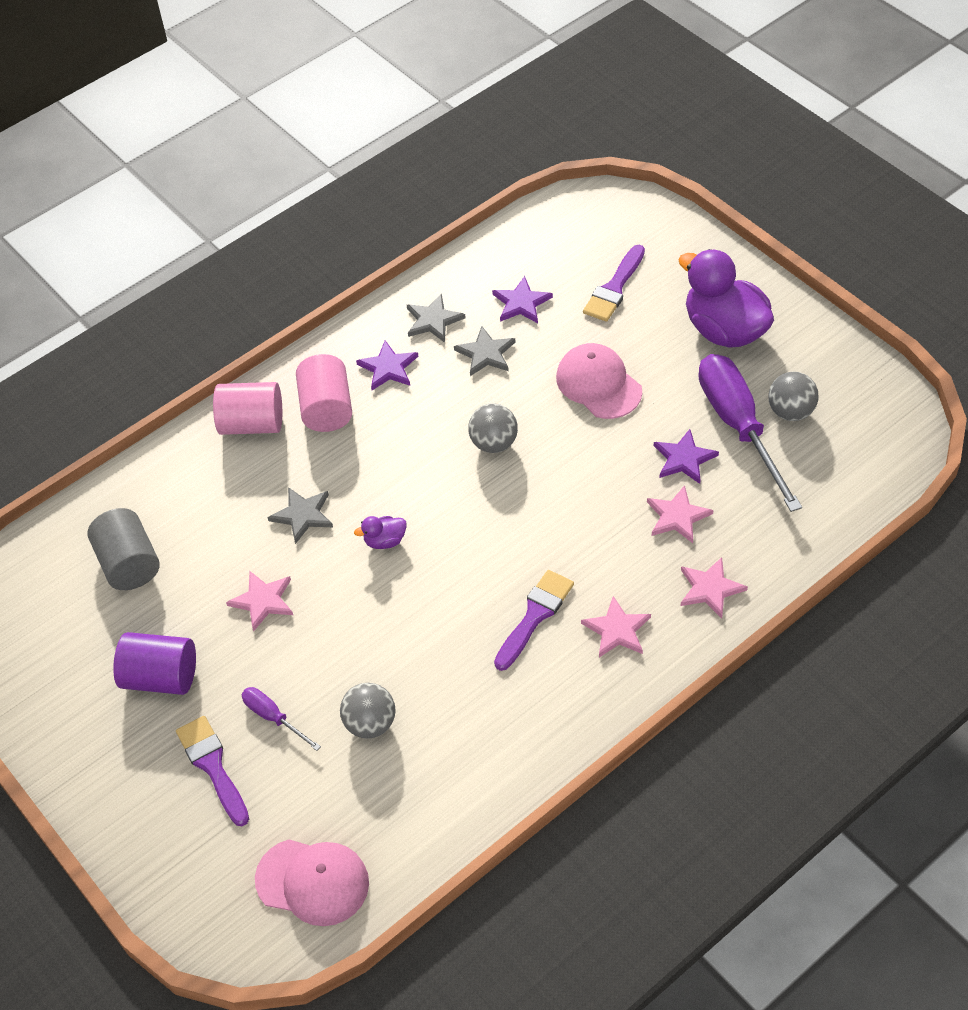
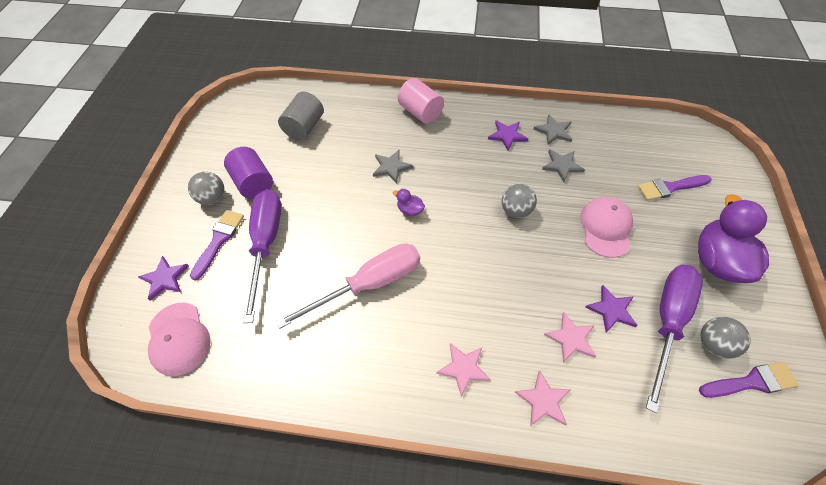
camera: 45 degrees right, 5 degrees up
pink star [226,571,293,632] -> none
purple screwdriver [241,687,321,751] -> purple screwdriver [243,189,281,323], size x2.18
pink cylinder [296,354,352,432] -> none
grey ball [340,683,396,739] -> grey ball moved to [188,171,225,205]
purple star [492,276,553,323] -> purple star moved to [138,256,189,301]
purple brush [494,570,574,671] -> purple brush moved to [699,362,799,398]
none -> pink screwdriver [276,243,420,329]

